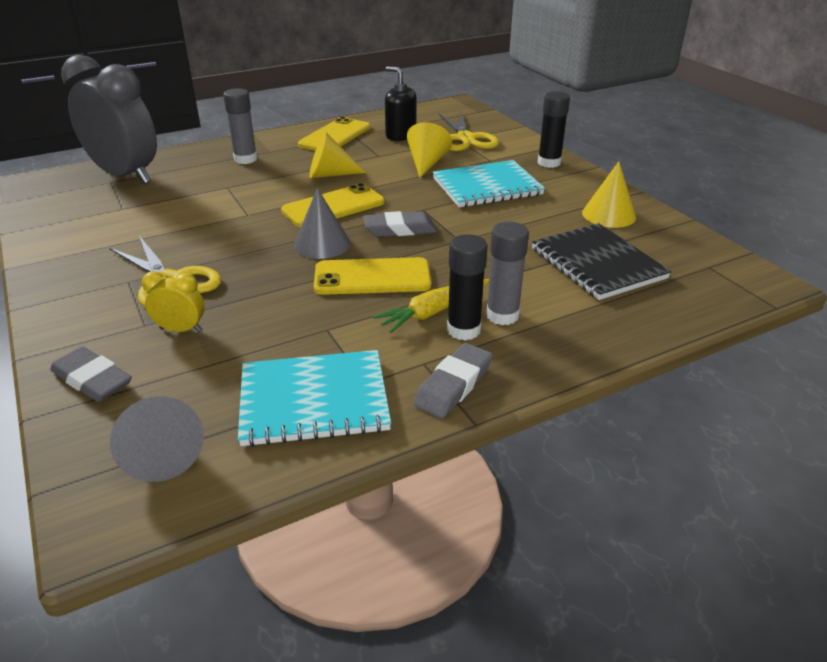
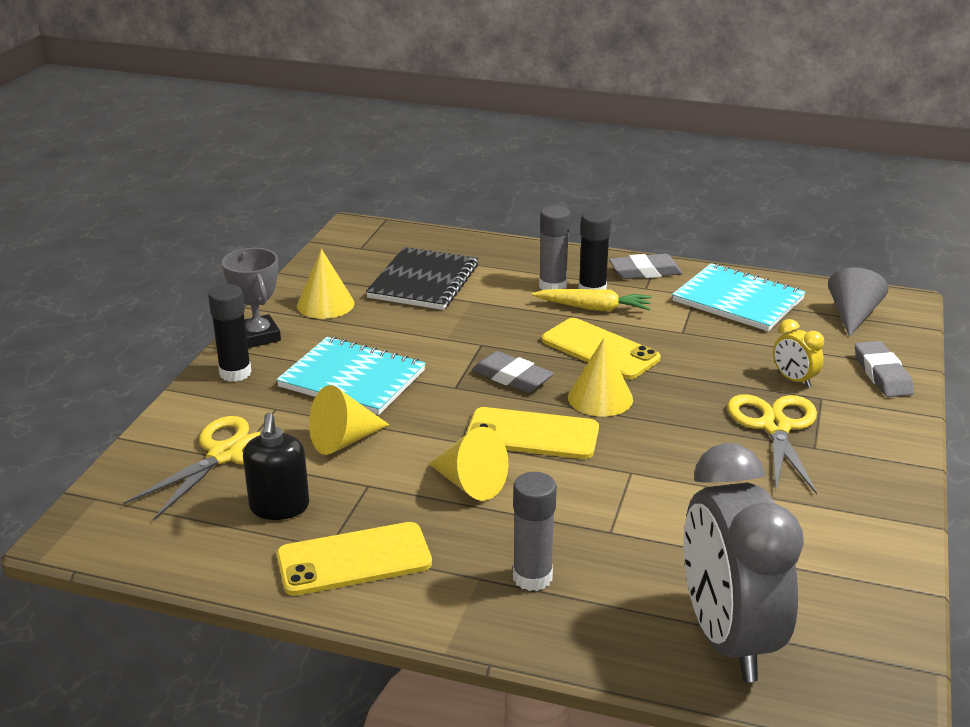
camera: 135 degrees left, 5 degrees down
grey cone [294,188,351,259] -> yellow cone [568,338,633,416]
none -> grey trophy [222,248,281,348]

